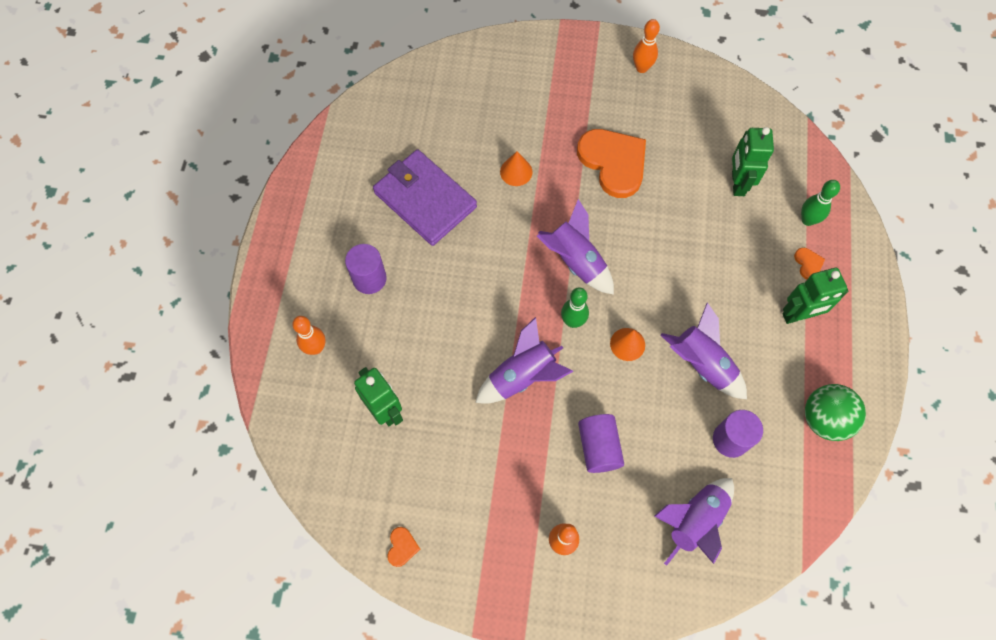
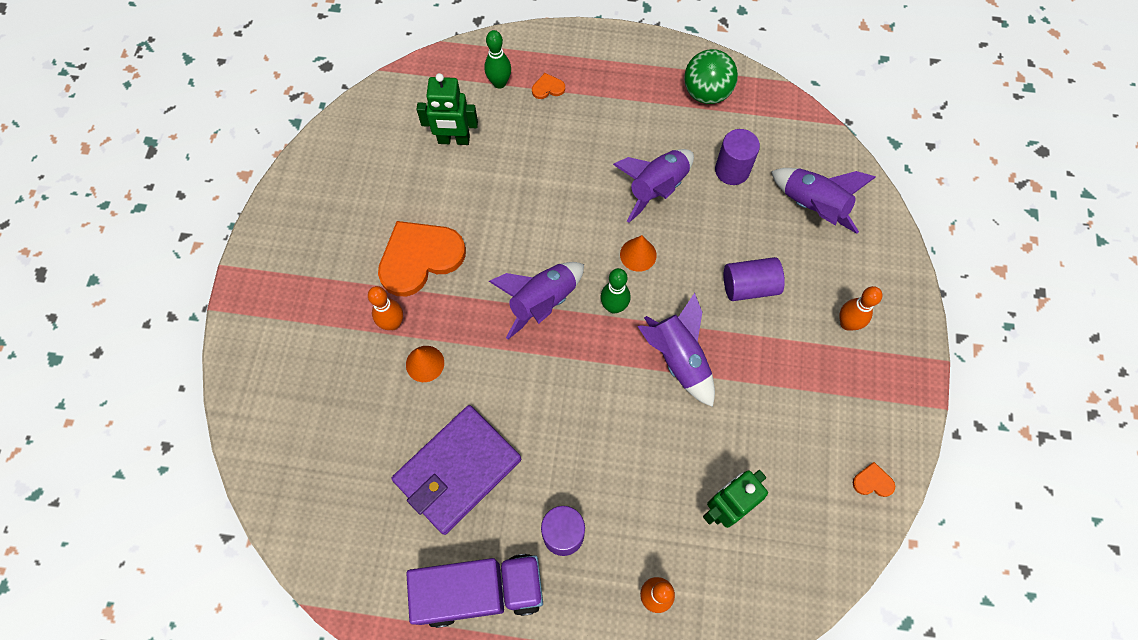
camera: 90 degrees left, 0 degrees up
orange bowling pin [633,19,660,73] -> orange bowling pin moved to [368,286,403,330]
green robot [782,267,848,324] -> none
none -> purple truck [406,554,543,628]

